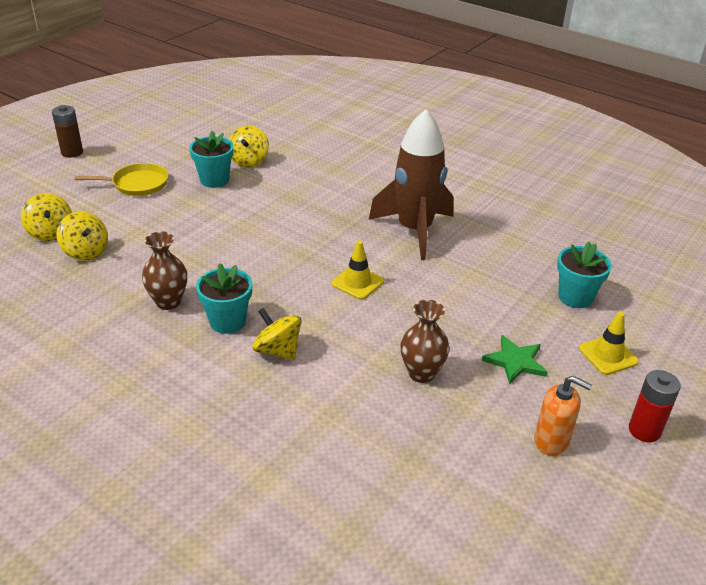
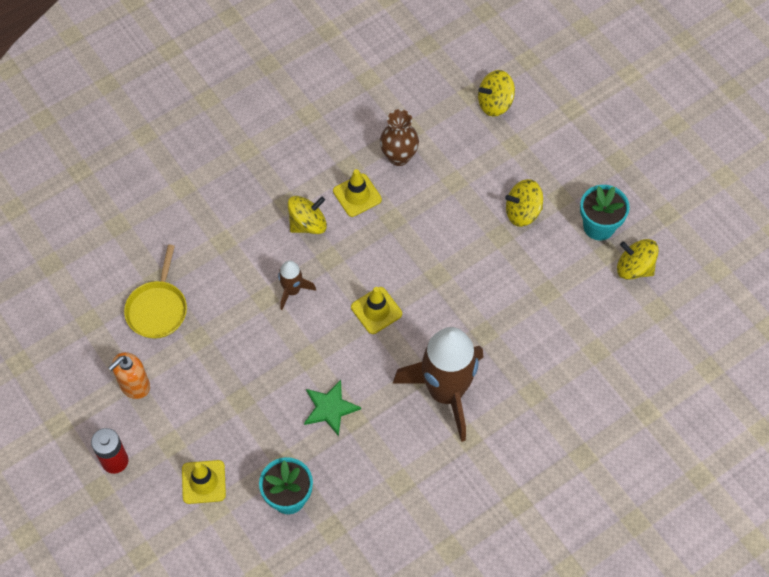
camera: 110 degrees right, 25 degrees up
yellow spinning top [21,193,72,241] -> yellow spinning top moved to [505,179,543,227]
brown battery [52,105,83,158] -> none
yellow pan [75,163,168,196] -> yellow pan moved to [124,245,187,339]
turquoise flower pot [196,263,252,334] -> yellow traffic cone [333,169,382,217]
brown vase [400,300,450,383] -> none
green star [482,335,548,385] -> green star moved to [304,380,361,436]
none -> brown rocket [278,260,316,310]

